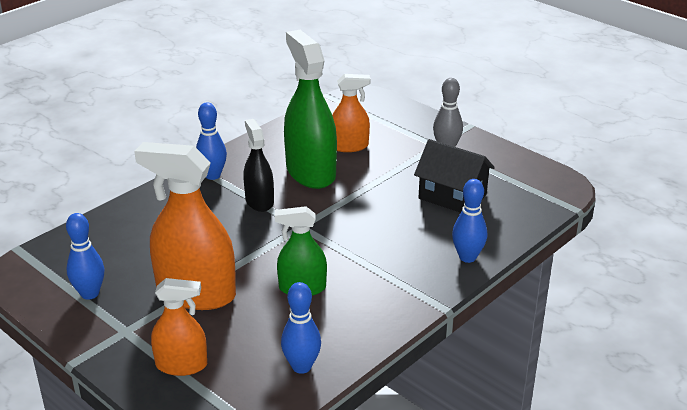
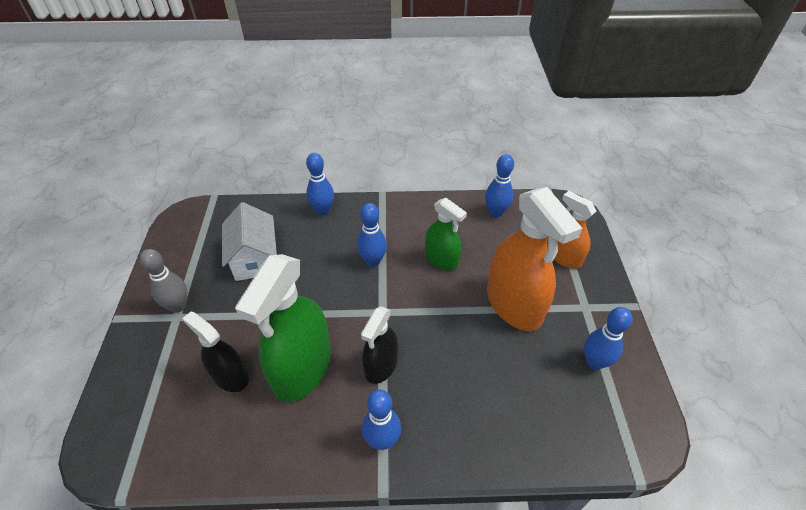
camera: 135 degrees left, 15 degrees up
orange spray bottle [332,74,371,152] -> black spray bottle [182,312,249,392]
black house [414,139,495,213] -> white house [222,202,277,281]
none -> blue bowling pin [357,203,387,267]

